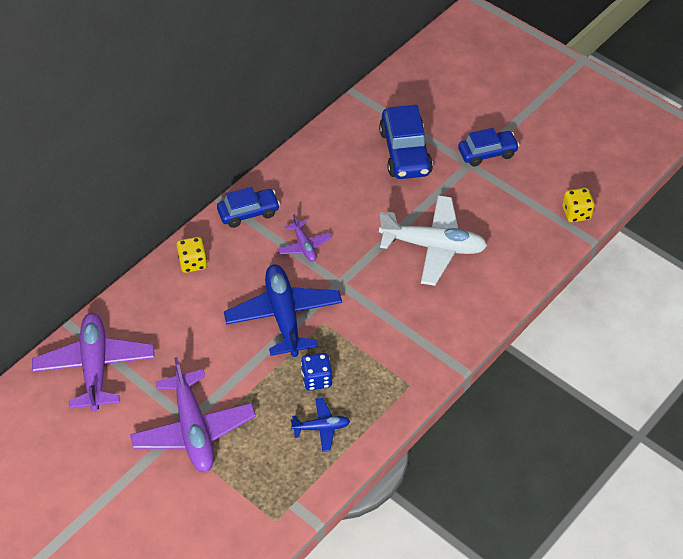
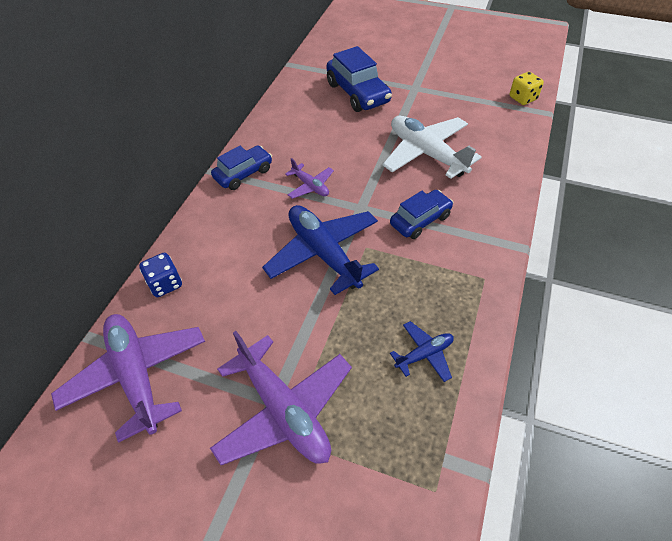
camera: 20 degrees left, 0 degrees up
yellow dice [177,237,207,273] -> none
blue dice [301,353,333,390] -> blue dice moved to [139,253,182,297]
white plane [379,195,487,286] -> white plane turned 120 degrees counterclockwise [382,116,482,179]
blue car [458,128,520,167] -> blue car moved to [390,190,453,239]

